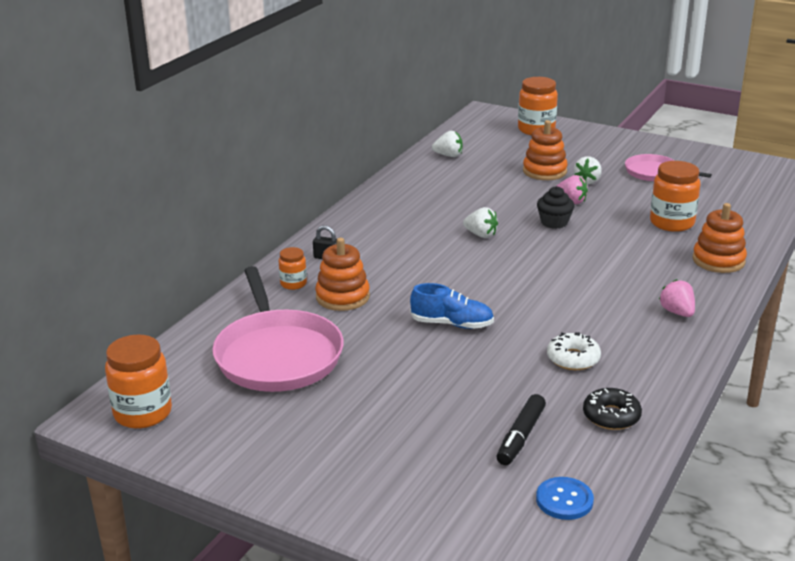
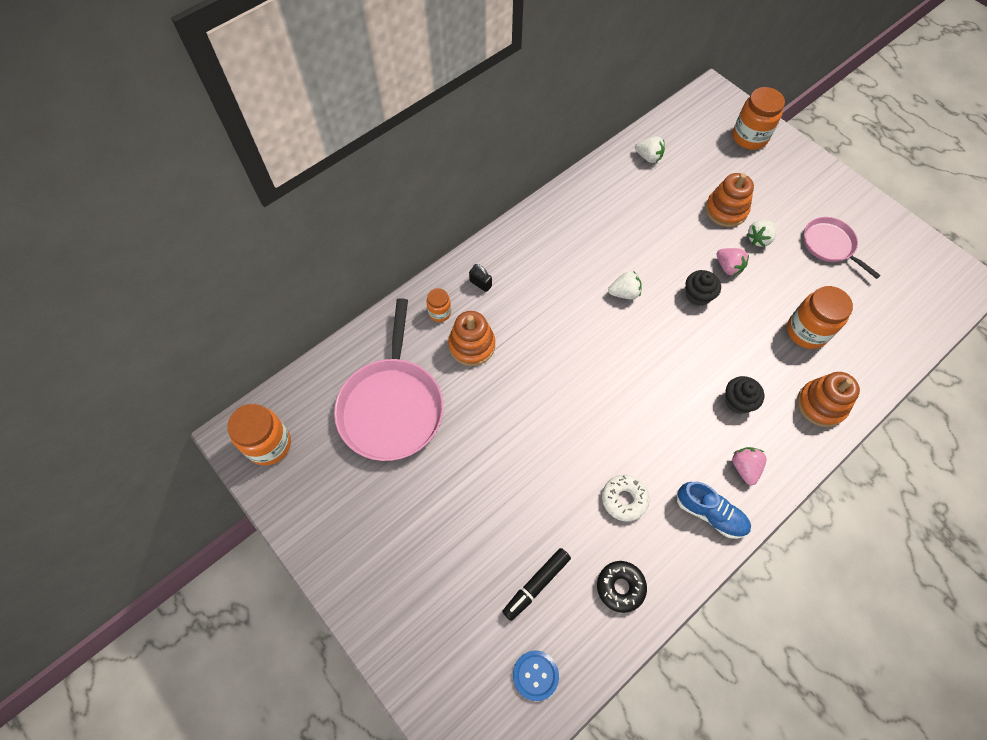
camera: 20 degrees right, 35 degrees up
blue shoe [410,283,494,329] -> blue shoe moved to [677,482,751,539]
white strawberry [463,207,498,238] -> white strawberry turned 60 degrees counterclockwise [608,271,642,299]
none -> black cupcake [725,376,764,414]

